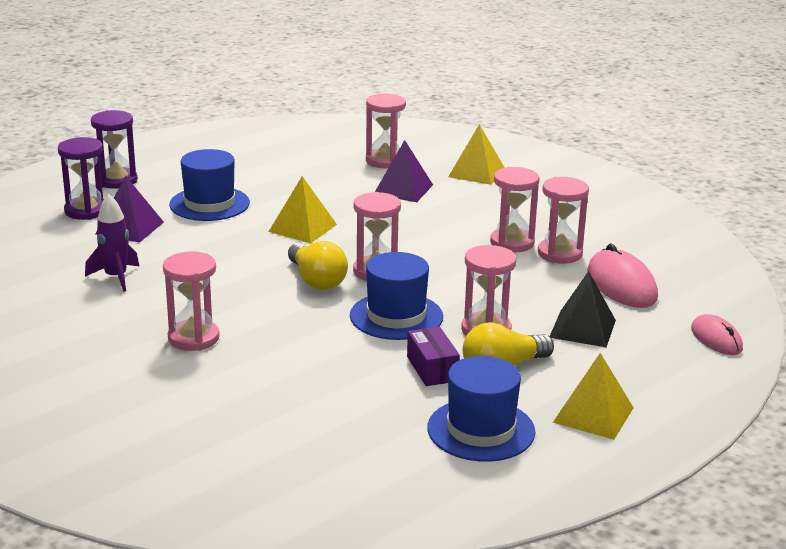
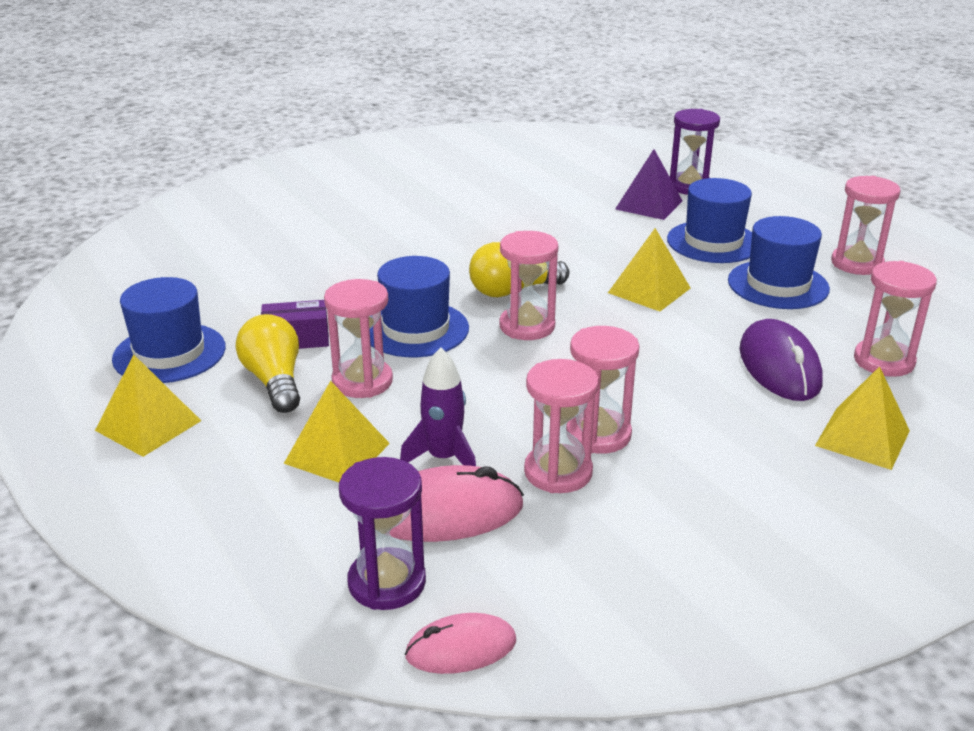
camera: 100 degrees right, 5 degrees up
purple rocket [85,194,140,292] -> purple rocket moved to [400,347,476,466]
purple hourglass [91,110,138,189] -> purple hourglass moved to [339,457,426,610]
pink hourglass [163,252,220,351] -> pink hourglass moved to [831,176,901,275]
purple pyramid [375,140,433,202] -> purple mouse [739,319,823,401]
black pyramid [550,271,616,347] -> yellow pyramid [284,381,390,482]
pink mouse [691,314,743,355] -> pink mouse moved to [405,613,516,674]
none -> blue hat [728,216,830,309]

